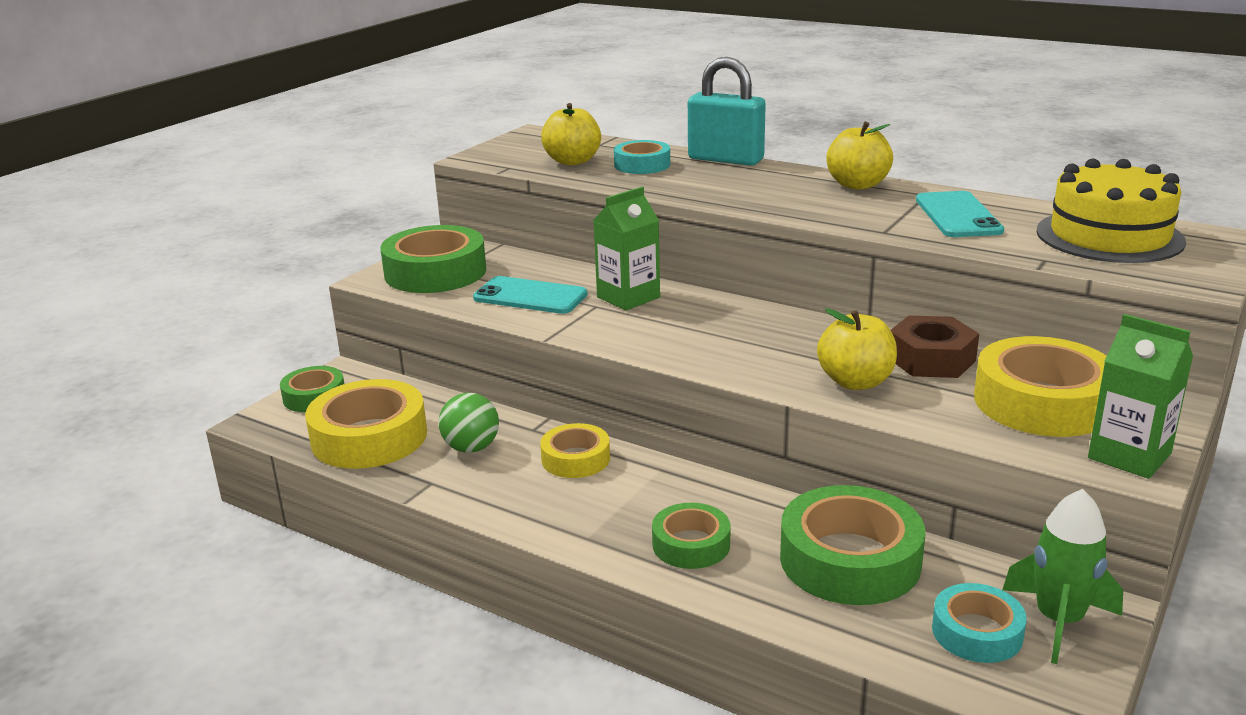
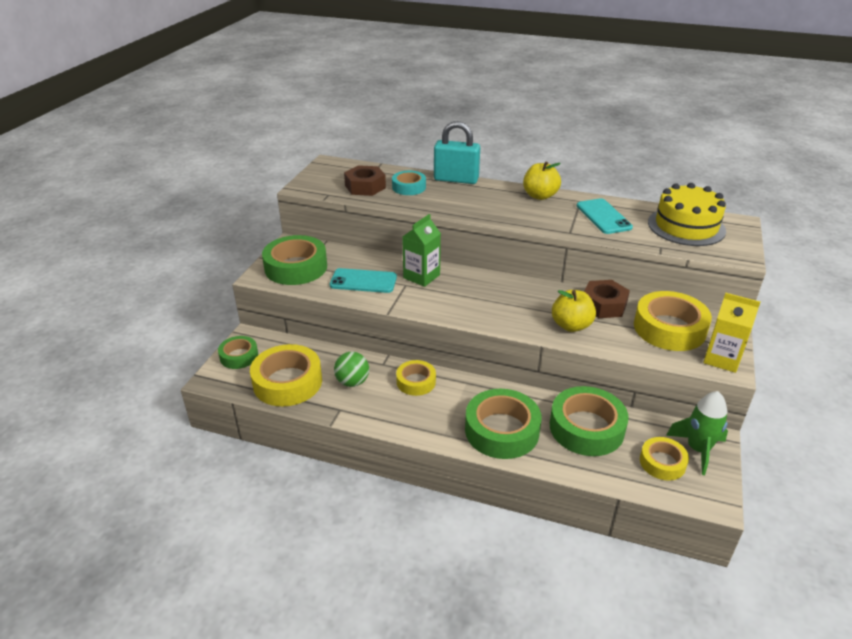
camera: 15 degrees left, 10 degrees up
yellow apple [541,103,601,165] -> brown nut [344,165,386,196]
green tape [652,503,730,569] -> green tape [465,389,542,459], size x1.74
turquoise tape [932,583,1027,663] -> yellow tape [640,437,689,481]
green carton [1088,314,1193,479] -> yellow carton [703,293,760,373]

